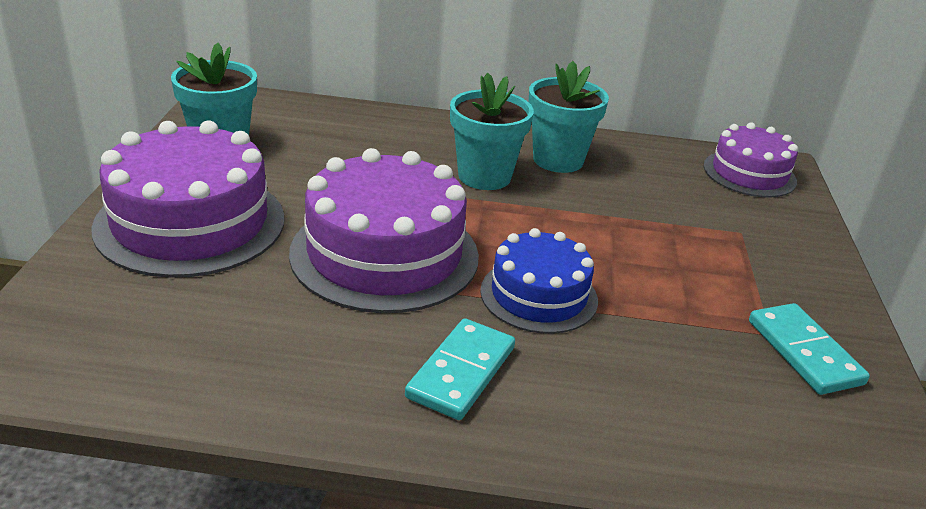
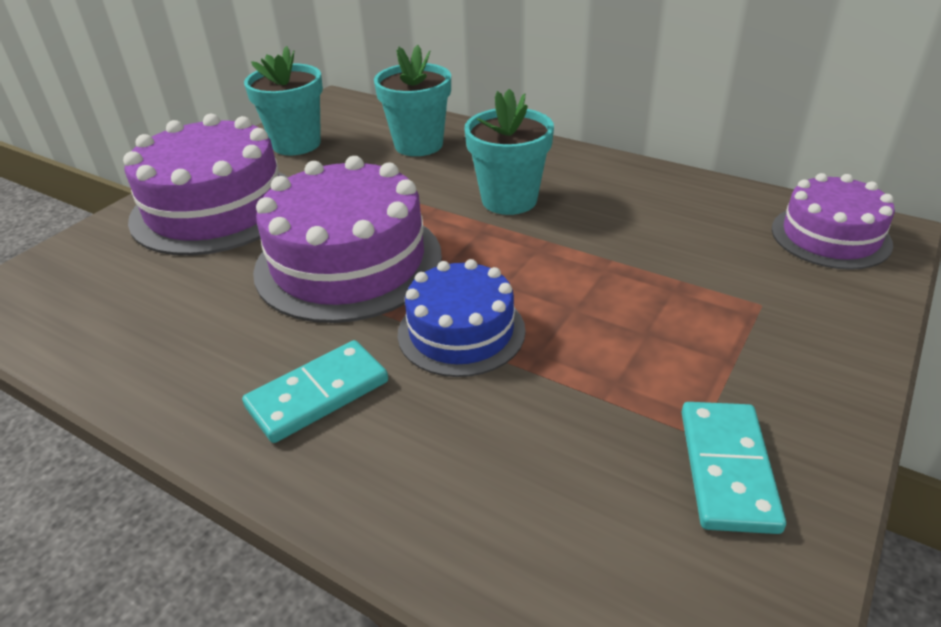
camera: 30 degrees right, 5 degrees up
turquoise flower pot [529,61,609,173] -> turquoise flower pot moved to [374,45,451,156]

